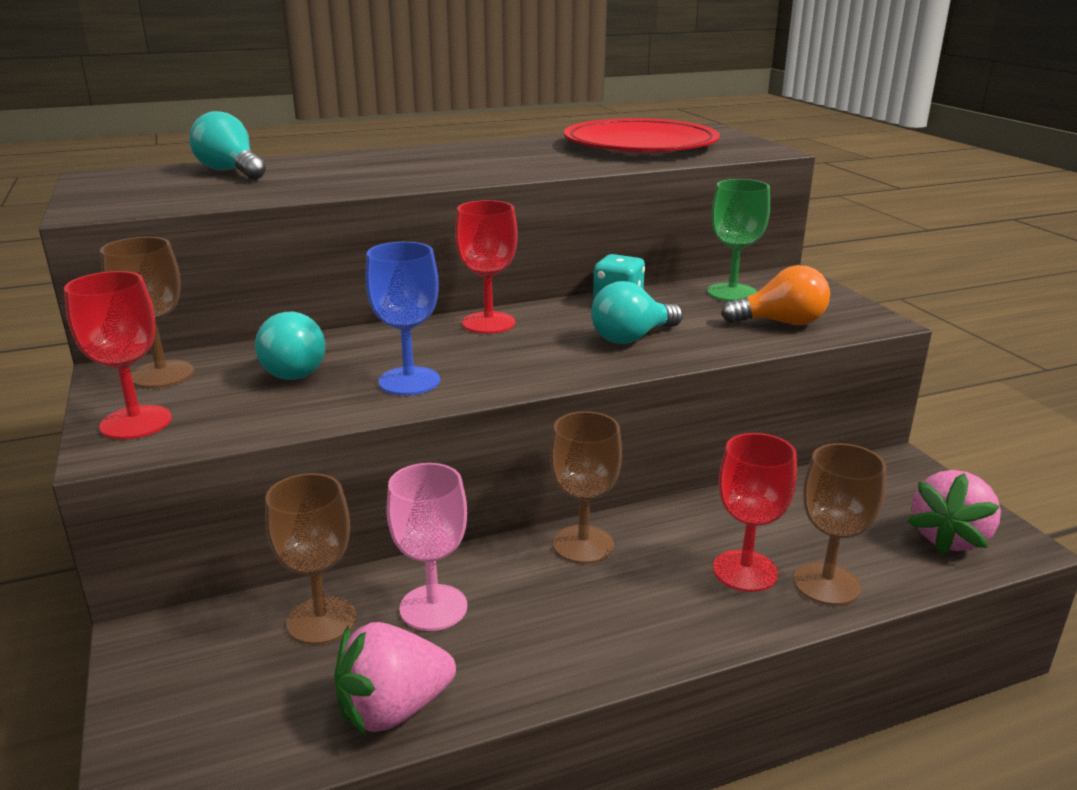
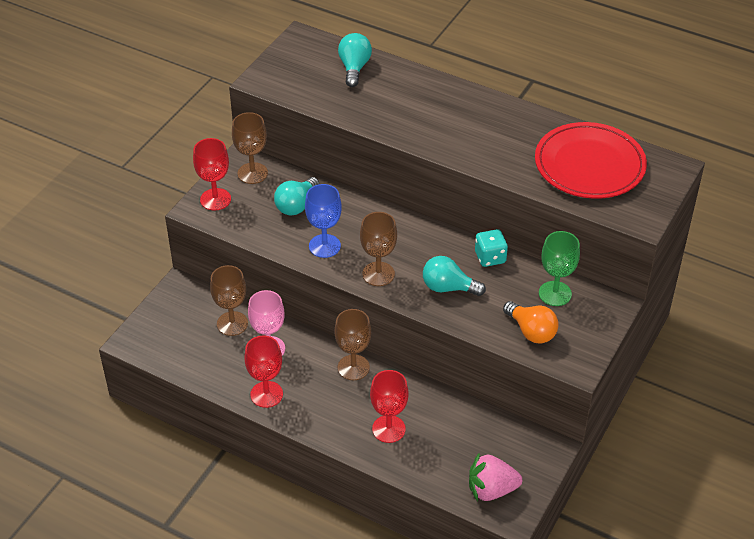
camera: 50 degrees right, 20 degrees up
pink strawberry [334,622,456,735] -> none
red goblet [455,200,518,334] -> red goblet moved to [244,335,283,408]
brown goblet [793,443,886,605] -> brown goblet moved to [360,212,397,286]

